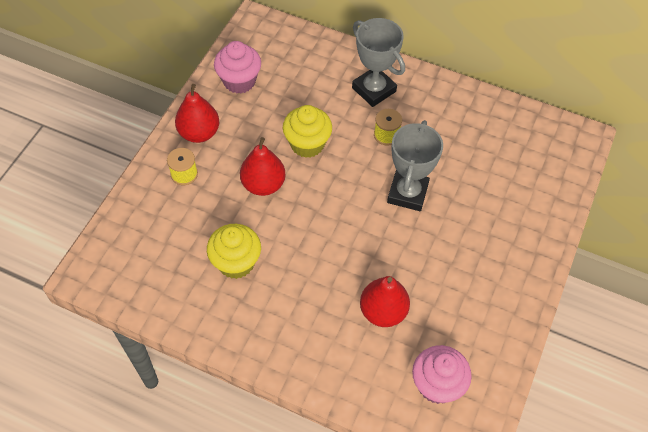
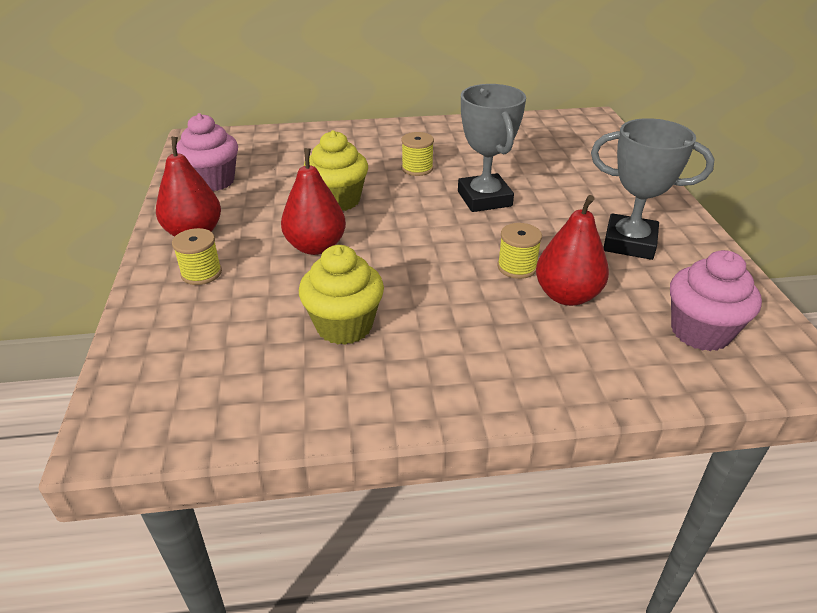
camera: 30 degrees left, 20 degrees down
grey trophy [352,18,405,107] -> grey trophy moved to [591,118,715,260]
none -> yellow spool [497,223,542,279]

